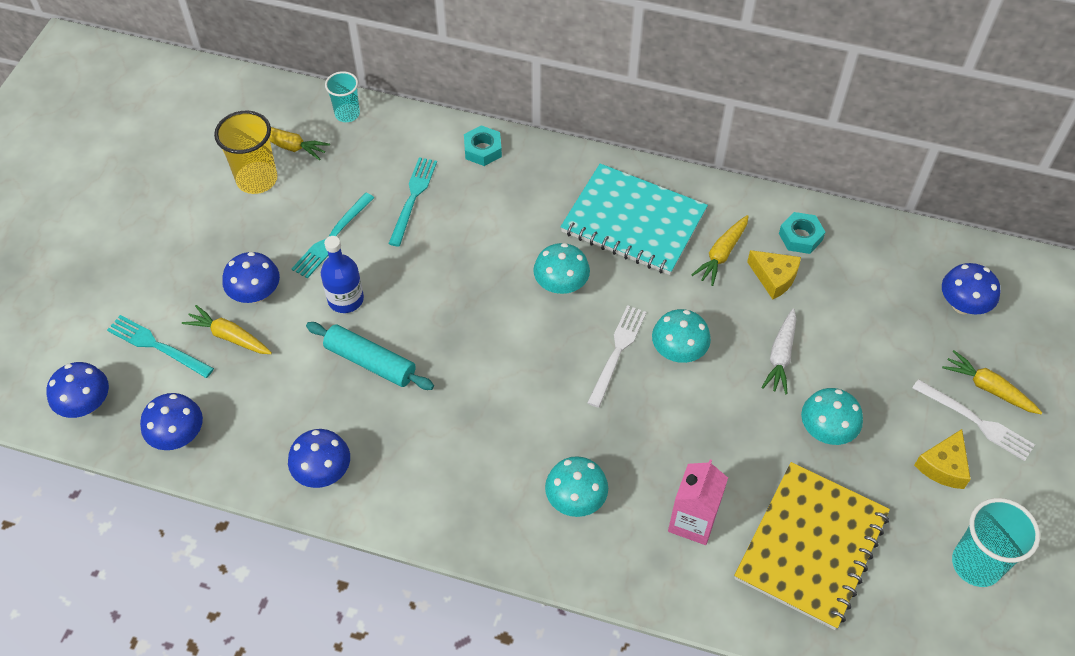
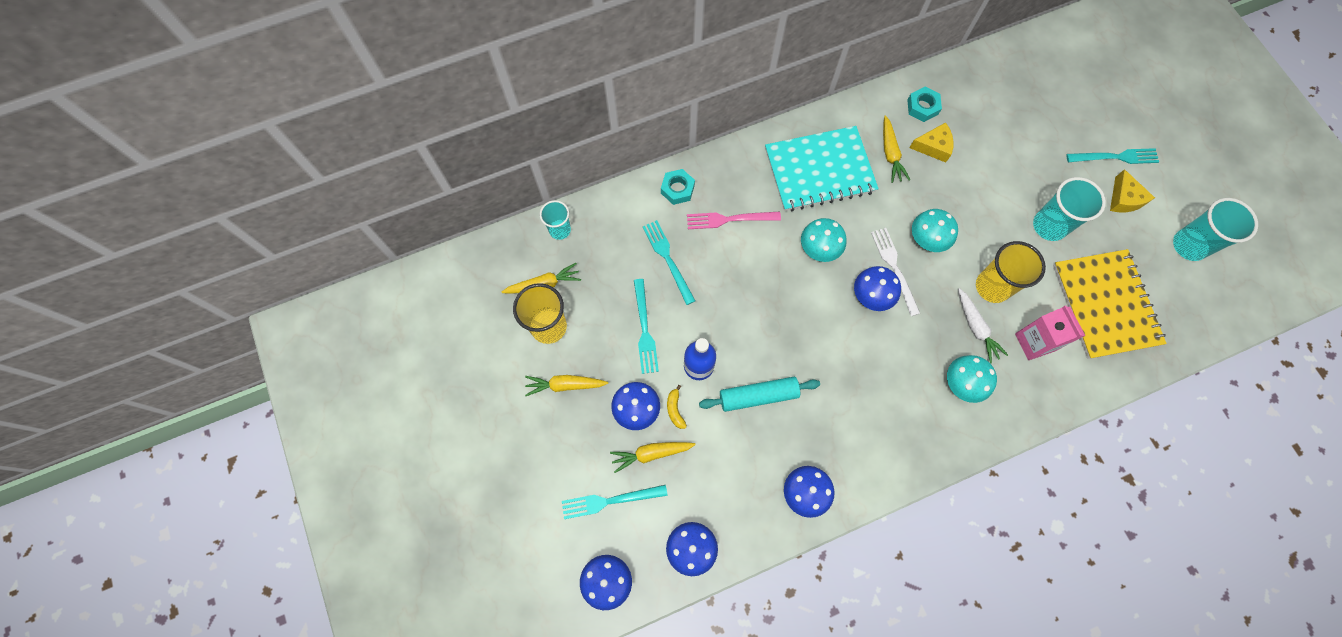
camera: 40 degrees left, 15 degrees up
white carrot [761,308,797,394] -> white carrot moved to [958,288,1008,363]
turquoise mushroom [801,388,863,445] -> turquoise cup [1033,177,1106,241]
white fork [913,379,1035,461] -> turquoise fork [1066,148,1159,164]
blue mushroom [942,263,1000,315] -> blue mushroom moved to [854,266,901,311]
yellow carrot [942,350,1042,414] -> yellow carrot moved to [525,375,608,396]
none -> yellow banana [667,385,687,429]
none -> pink fork [687,212,781,229]
none -> yellow cup [976,241,1046,303]

